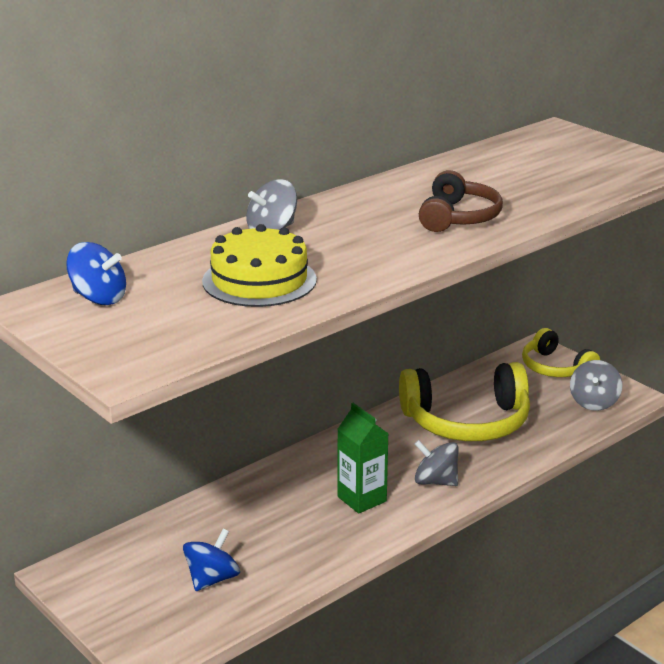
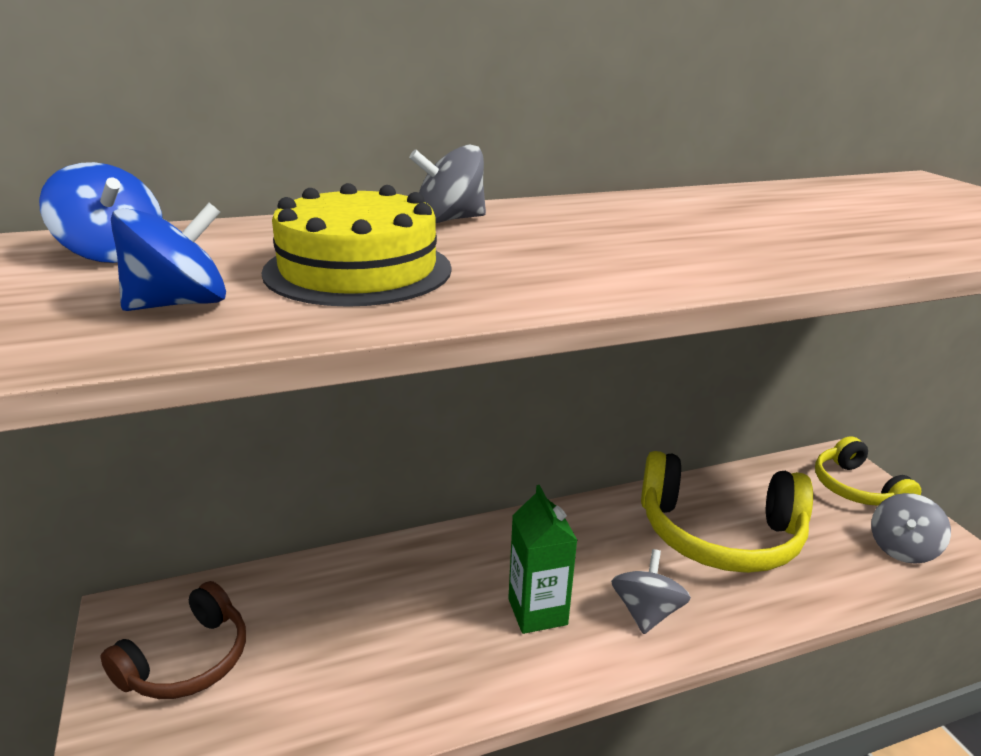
camera: 20 degrees right, 0 degrees up
blue spinning top [183,529,240,591] -> blue spinning top moved to [111,203,226,311]
grey spinning top [415,440,459,486] -> grey spinning top turned 60 degrees clockwise [611,549,691,634]
brown headphones [419,170,503,232] -> brown headphones moved to [101,581,246,699]

